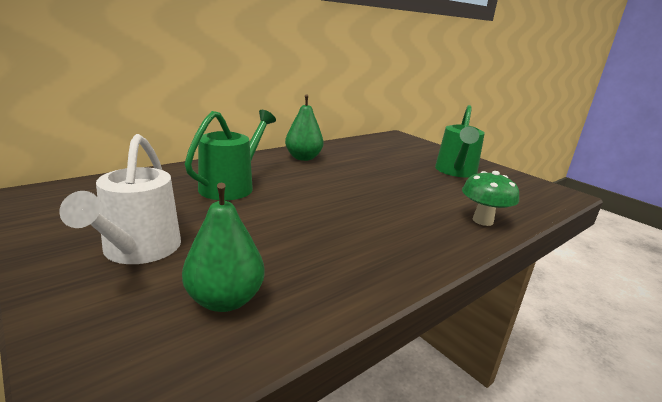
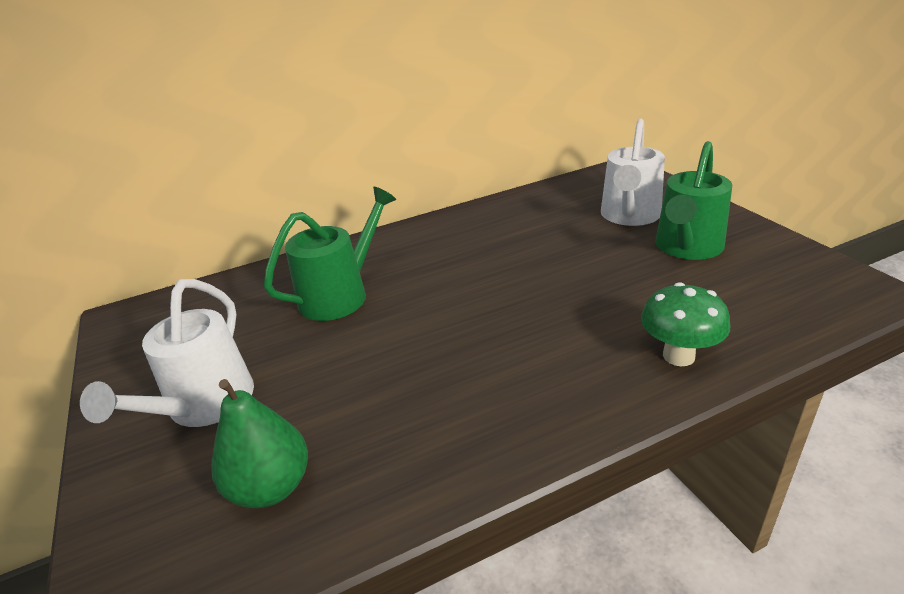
camera: 20 degrees right, 10 degrees up
green pear [285,94,324,161] -> none
none -> white watering can [601,119,665,226]

